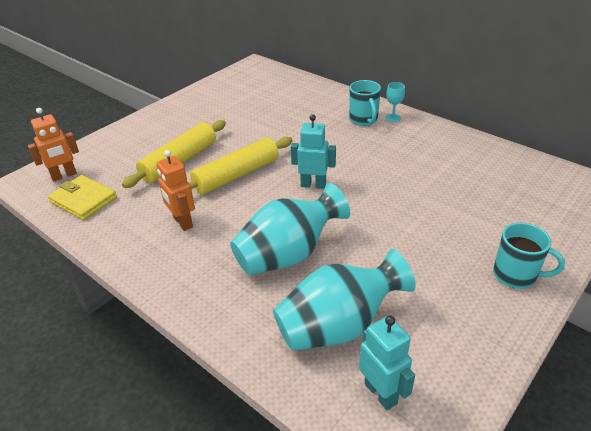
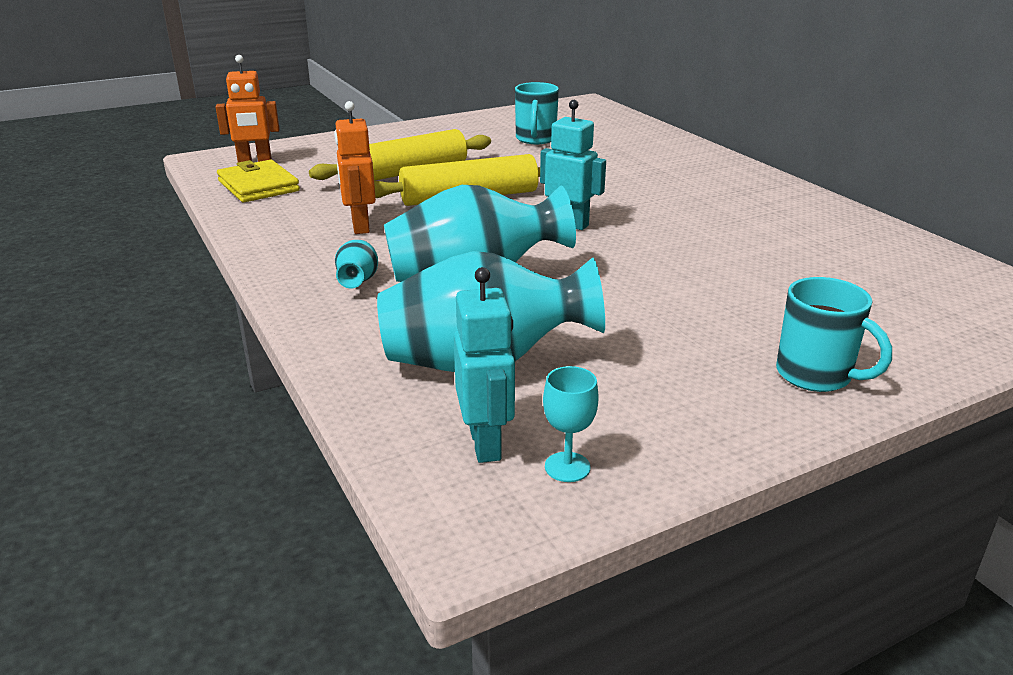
camera: 20 degrees right, 10 degrees down
turquoise mug [349,80,381,126] -> turquoise mug moved to [515,82,559,144]
turquoise goblet [386,82,405,122] -> turquoise goblet moved to [543,366,599,482]
none -> turquoise vase [335,240,378,288]

